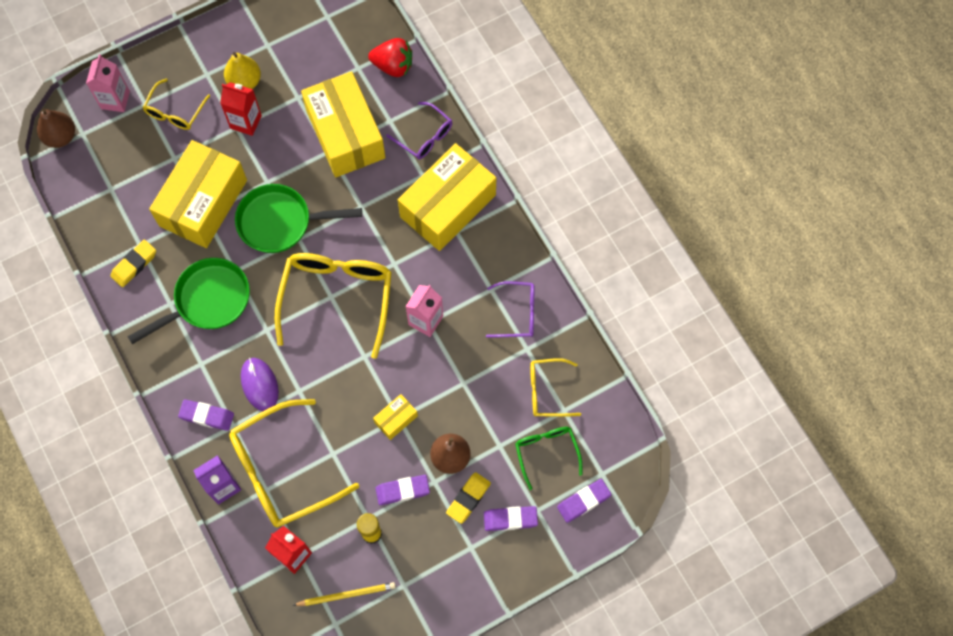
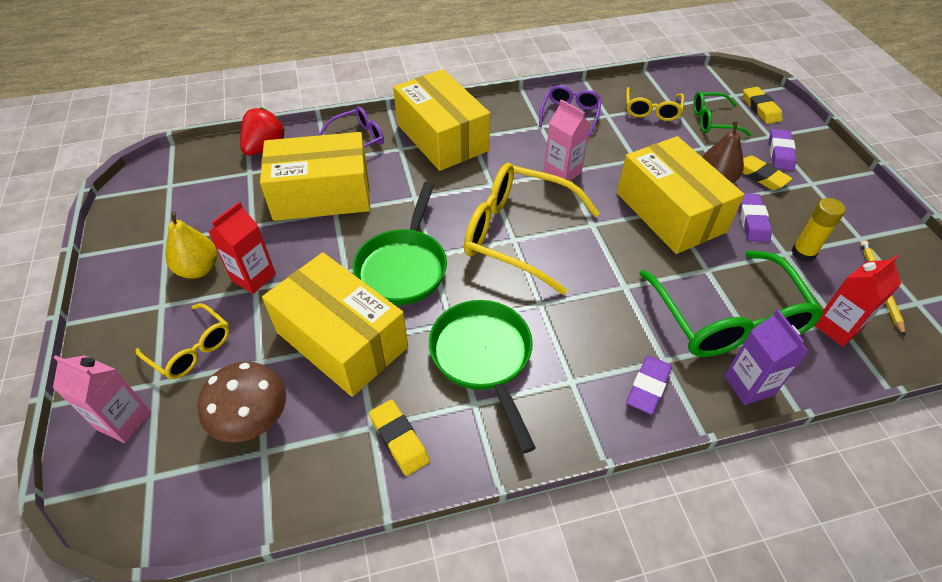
camera: 75 degrees left, 20 degrees down
brown pear [37,109,75,148] -> none
yellow glasses [229,399,359,528] -> green glasses [640,250,823,357]
purple mouse [241,358,279,411] -> none
yellow box [373,394,418,440] -> yellow box [617,136,744,254], size x2.38
purple eraser [557,479,612,523] -> yellow eraser [743,87,782,124]
none -> brown mushroom [198,361,286,443]

